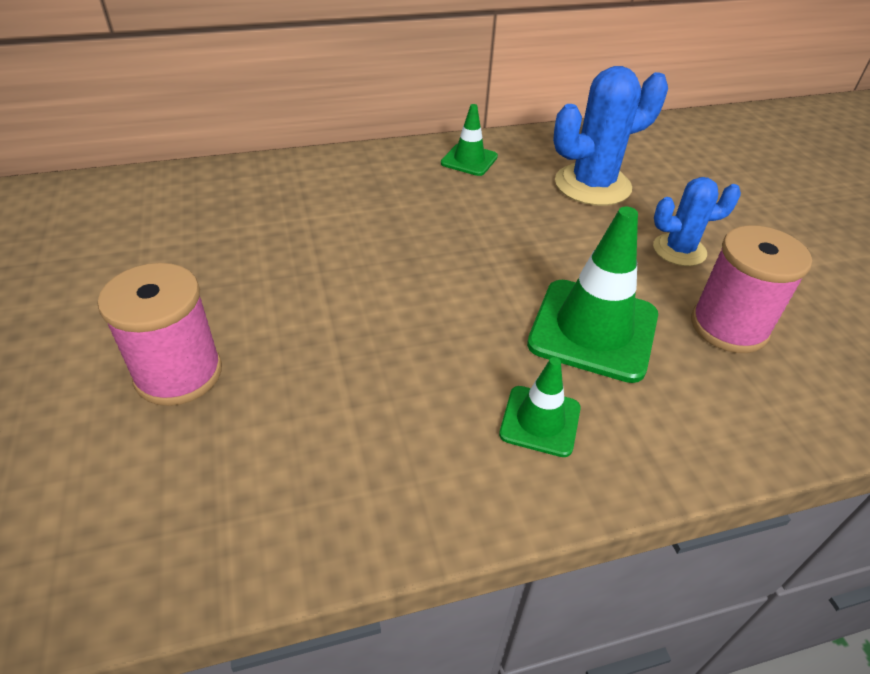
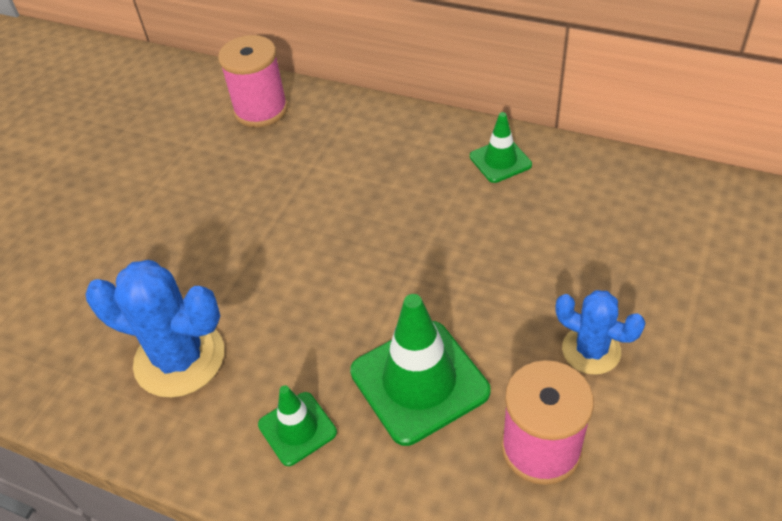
camera: 45 degrees right, 5 degrees up
pink spool [98,263,222,406] -> pink spool moved to [218,35,288,127]
blue cactus [553,66,668,206] -> blue cactus moved to [86,260,224,398]

